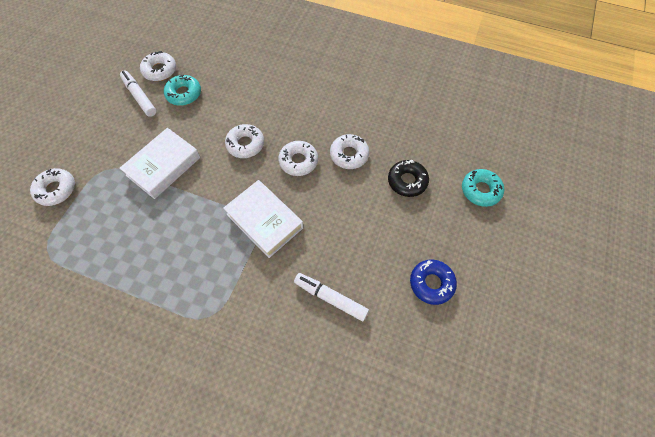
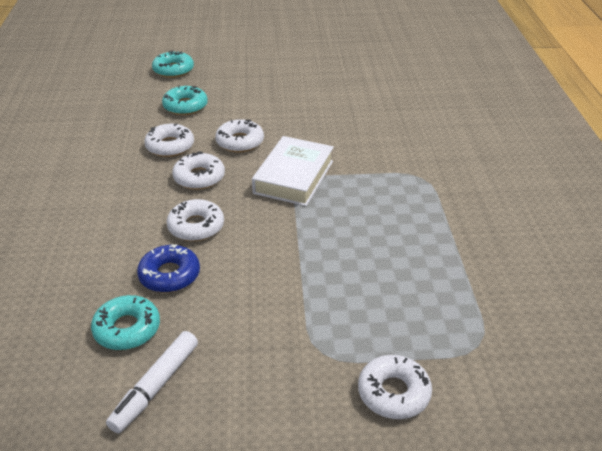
camera: 115 degrees left, 25 degrees down
white book [120,128,201,199] -> none
white donut [140,51,176,81] -> white donut moved to [215,119,264,153]
white marker [294,273,369,321] -> none
black donut [388,160,429,197] -> turquoise donut [162,86,208,115]
blue donut [410,260,457,305] -> blue donut moved to [137,244,200,293]

